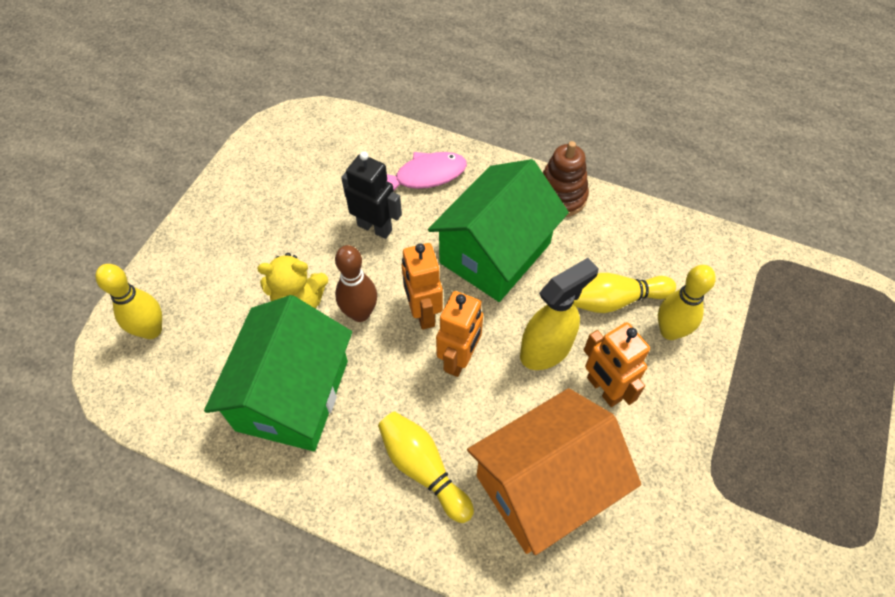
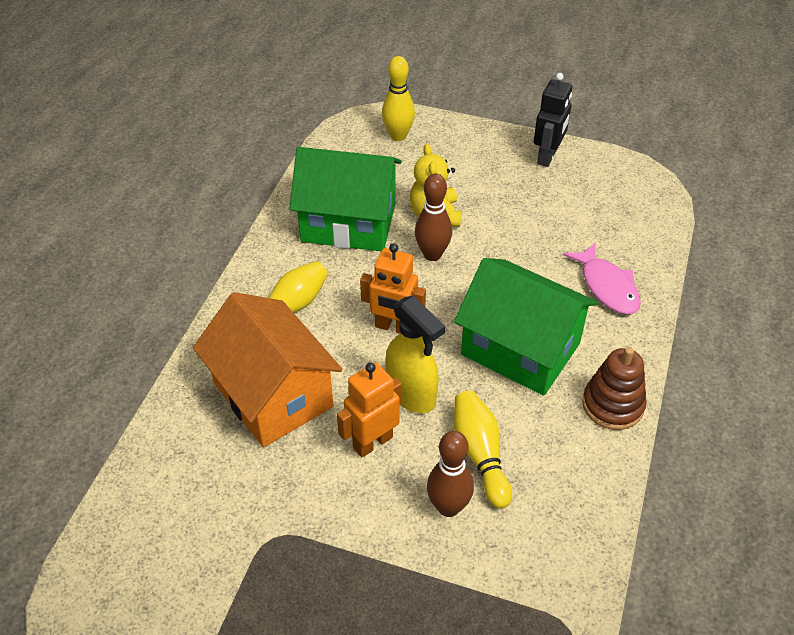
camera: 85 degrees right, 10 degrees down
black robot [341,151,402,239] -> black robot moved to [534,73,572,167]
orange robot [402,243,443,330] -> none
yellow bowling pin [658,265,716,340] -> brown bowling pin [427,431,474,517]

